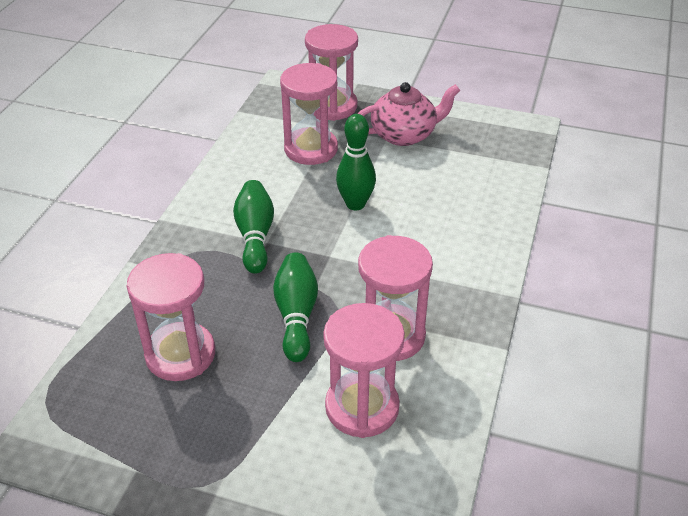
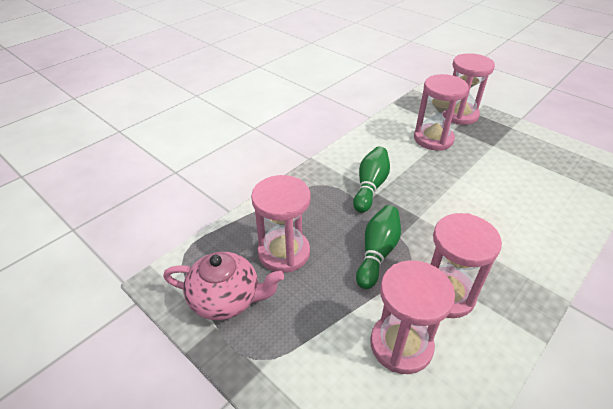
camera: 25 degrees right, 0 degrees up
green bowling pin [336,114,376,210] -> none
pink teapot [358,82,460,146] -> pink teapot moved to [163,252,284,320]

